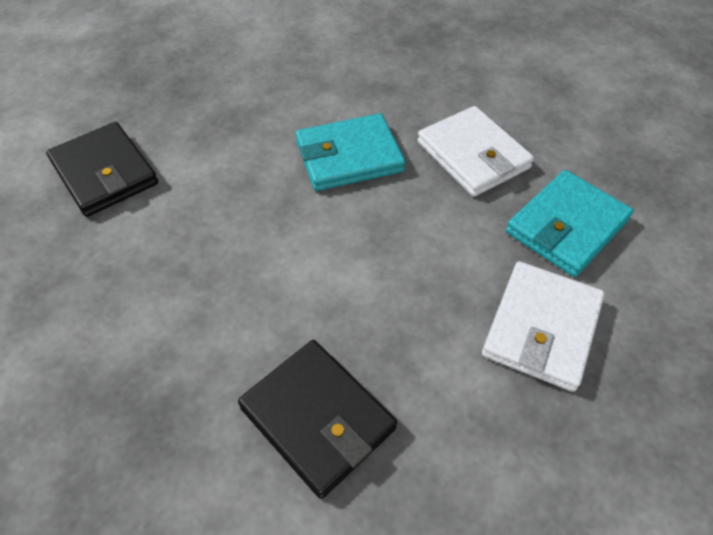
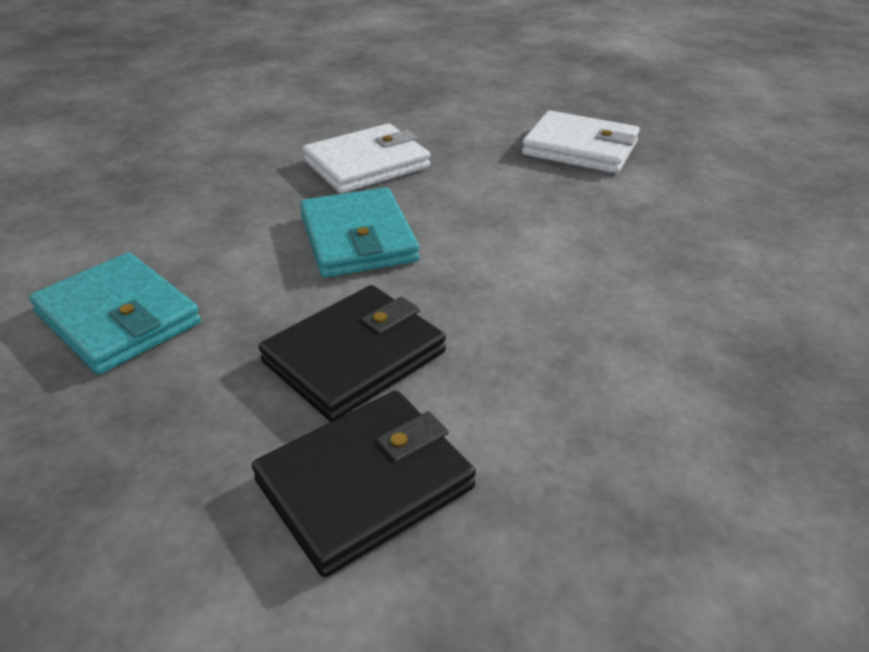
camera: 90 degrees left, 15 degrees down
black wallet [238,340,397,499] -> black wallet moved to [259,285,446,422]
turquoise wallet [506,170,634,277] -> turquoise wallet moved to [29,252,201,375]

